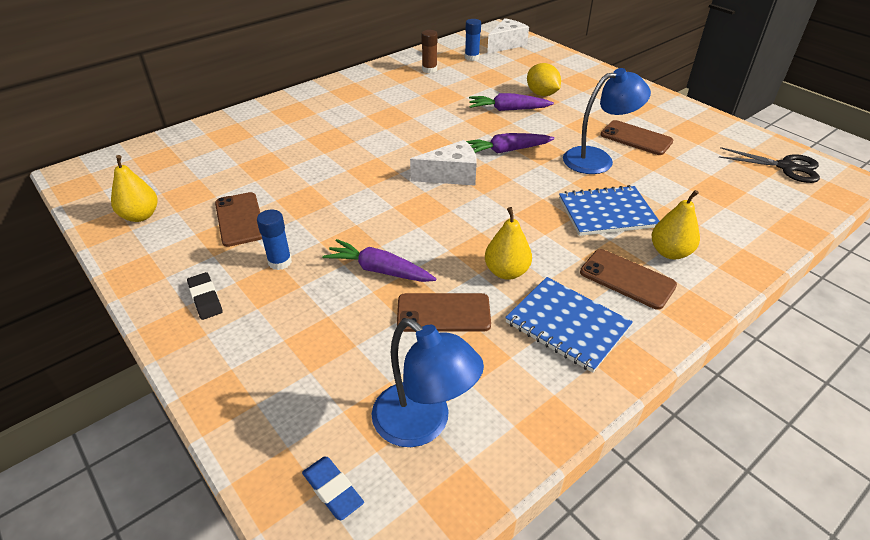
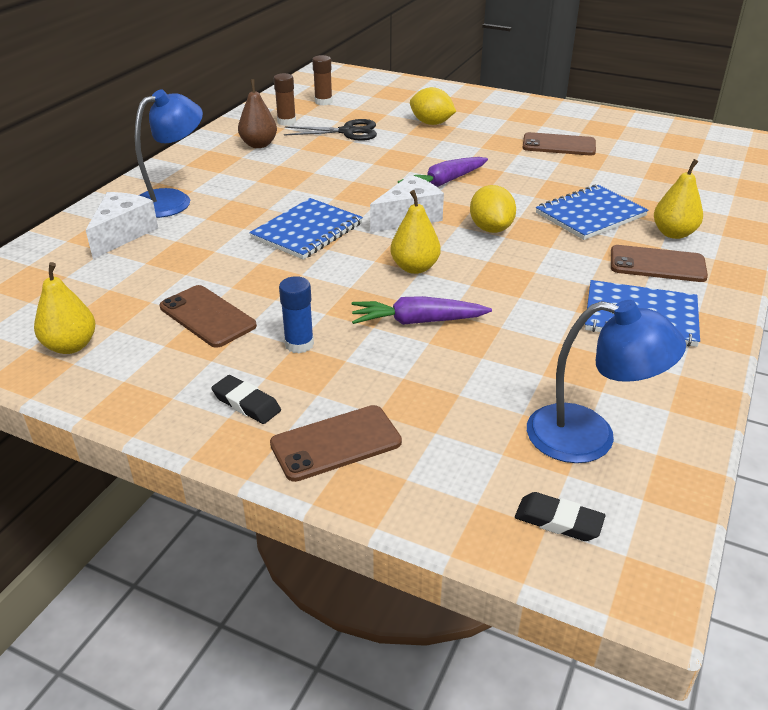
camera: 25 degrees left, 5 degrees down
blue eraser [302,457,364,520] -> black eraser [515,492,605,541]
brown phone [397,293,491,332] -> brown phone moved to [270,405,402,482]
blue glue stick [465,19,481,61] -> brown glue stick [312,55,333,105]
purple carrot [469,93,554,111] -> none
yellow pear [485,207,532,280] -> yellow pear moved to [390,190,440,274]
white cheese [487,18,529,54] -> white cheese moved to [86,192,158,259]
blue lamp [563,68,651,174] -> blue lamp moved to [135,89,203,218]
black scissors [718,147,820,183] -> black scissors moved to [284,119,377,141]
none -> brown pear [238,79,277,148]
none -> blue notebook [249,198,363,260]
none -> yellow lemon [470,185,516,233]

